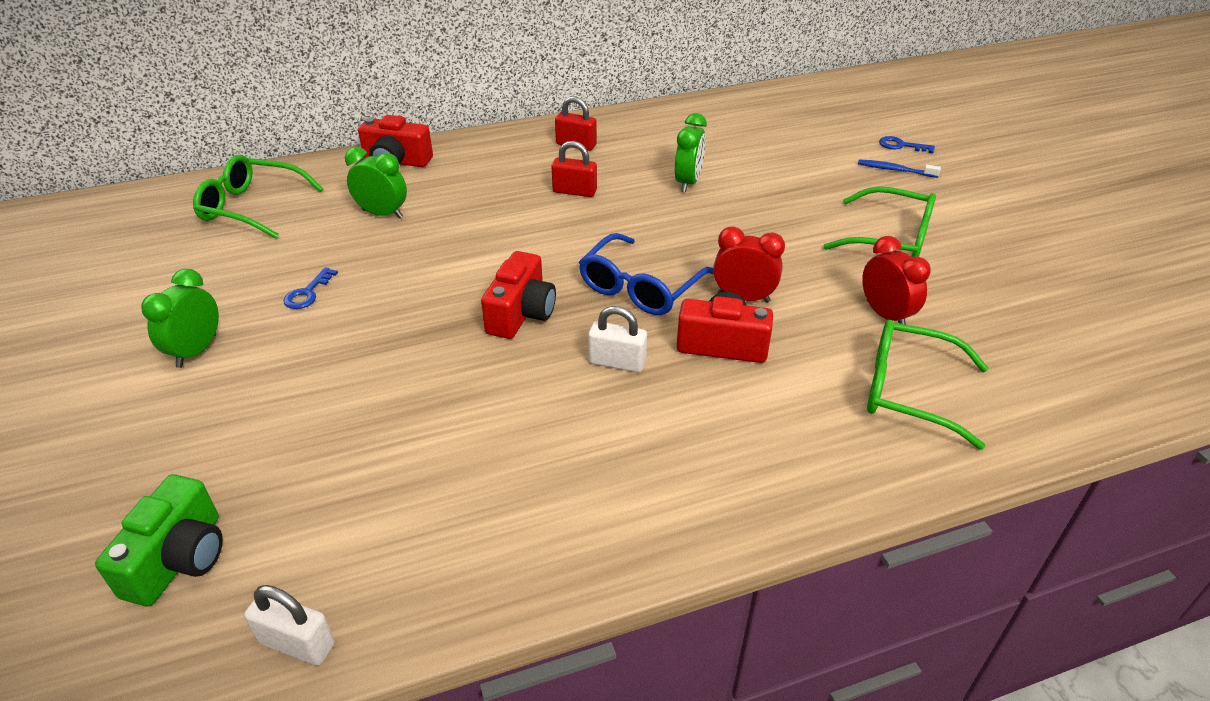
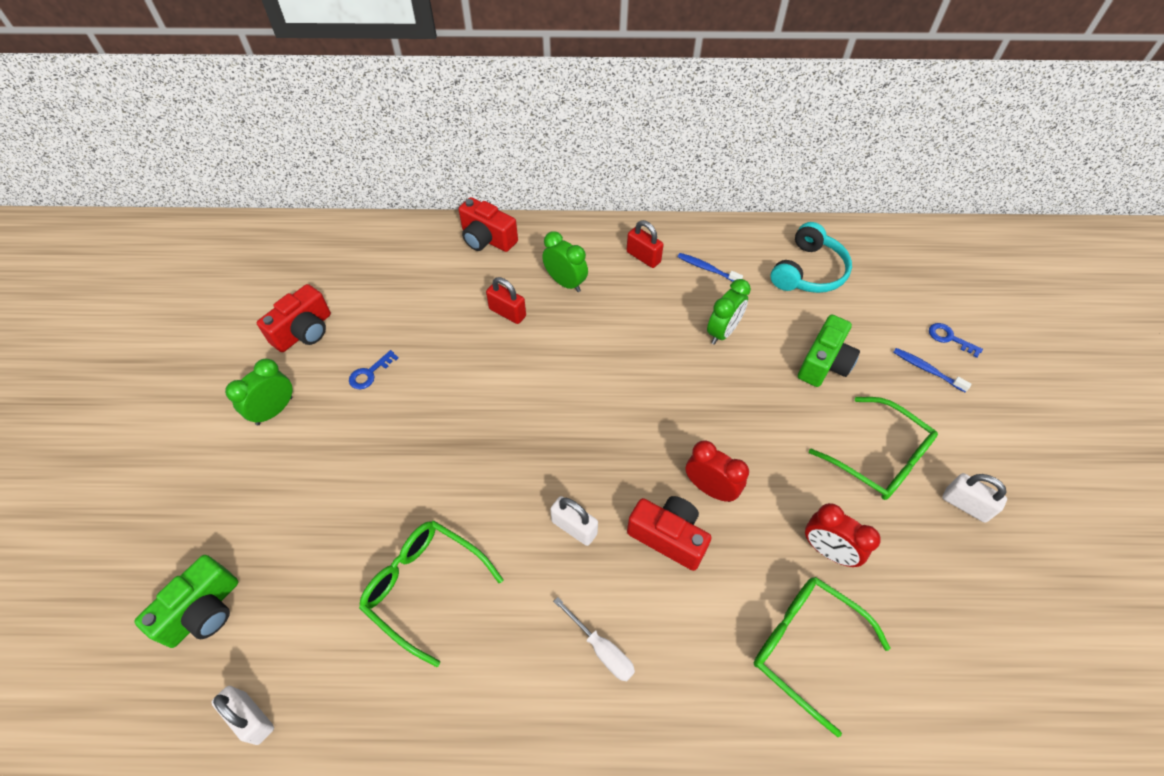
camera: 20 degrees right, 15 degrees up
green glasses [193,155,323,239] -> green glasses moved to [359,521,503,667]
green clock [345,147,407,219] -> green clock moved to [542,231,588,292]
red camera [481,251,556,339] -> red camera moved to [257,284,331,352]
red padlock [551,141,597,197] -> red padlock moved to [486,277,526,324]
blue glasses [579,233,713,315] -> none
red clock [862,236,931,325] -> red clock turned 135 degrees clockwise [805,503,881,567]
none -> white screwdriver [553,597,635,681]
none -> blue toothbrush [678,253,743,282]
none -> turquoise headphones [771,222,852,293]
none -> green camera [798,315,860,387]
none -> white padlock [942,473,1007,523]

